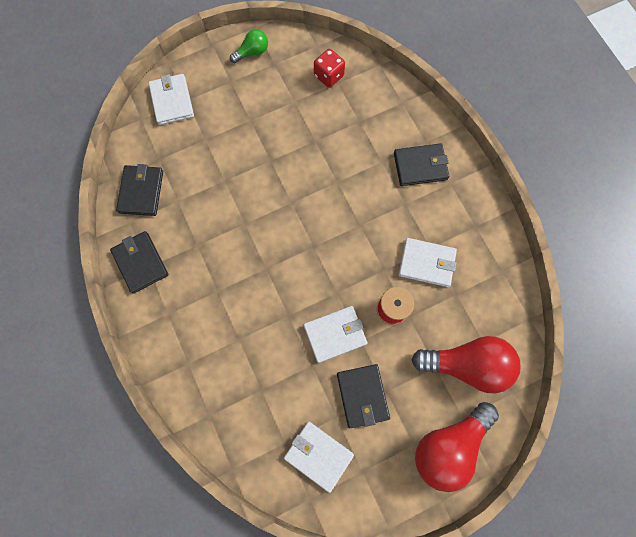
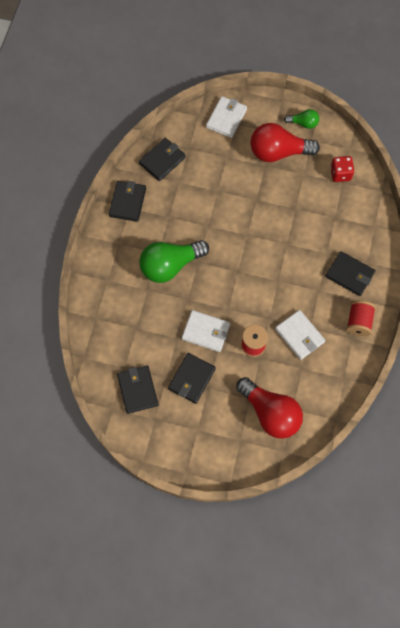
camera: 40 degrees right, 5 degrees down
white wallet [284,421,354,493] -> black wallet [117,365,158,414]
red light bulb [415,402,499,492] -> red light bulb moved to [250,123,320,162]
none -> green light bulb [140,240,209,283]
none -> red spool [346,300,376,336]

